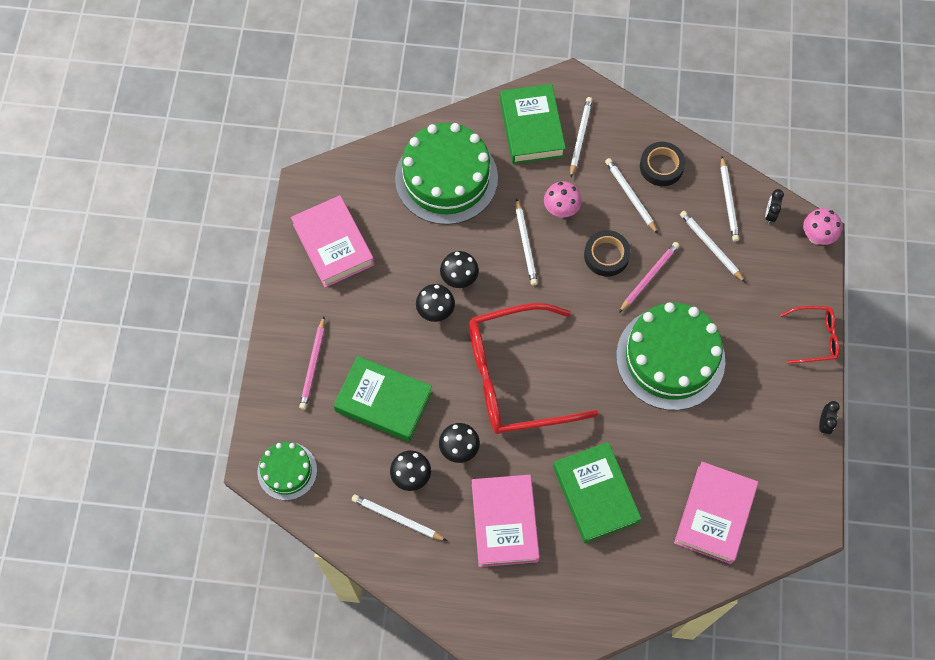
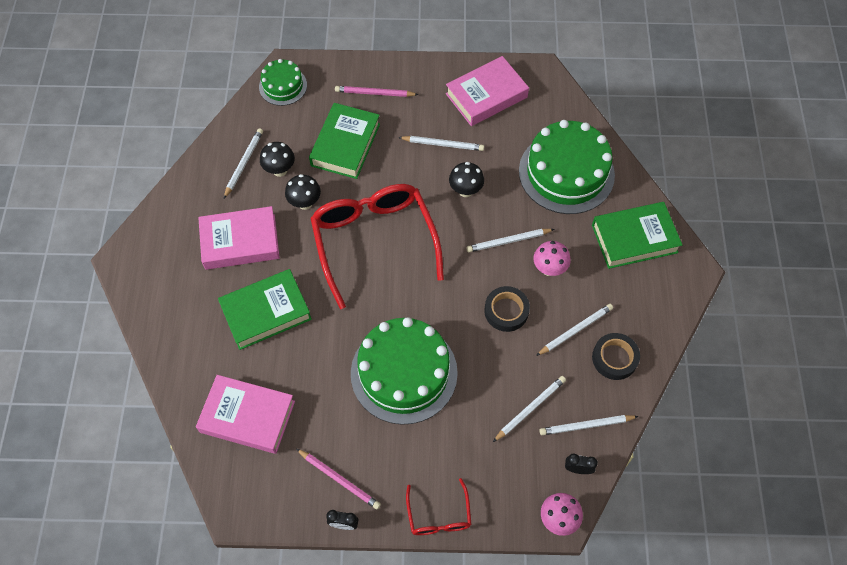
camera: 85 degrees right, 5 degrees down
black mushroom [416,284,455,322] -> none
white pencil [570,97,593,177] -> white pencil moved to [398,136,484,151]
pink pencil [619,242,679,313] -> pink pencil moved to [297,449,381,510]

